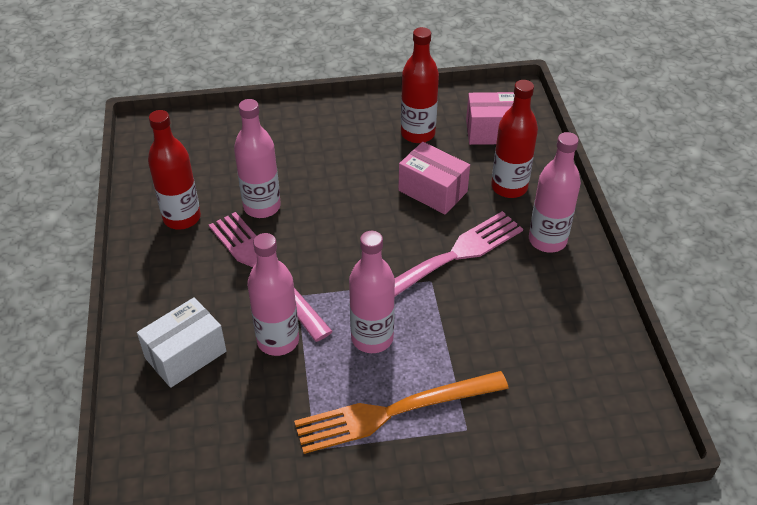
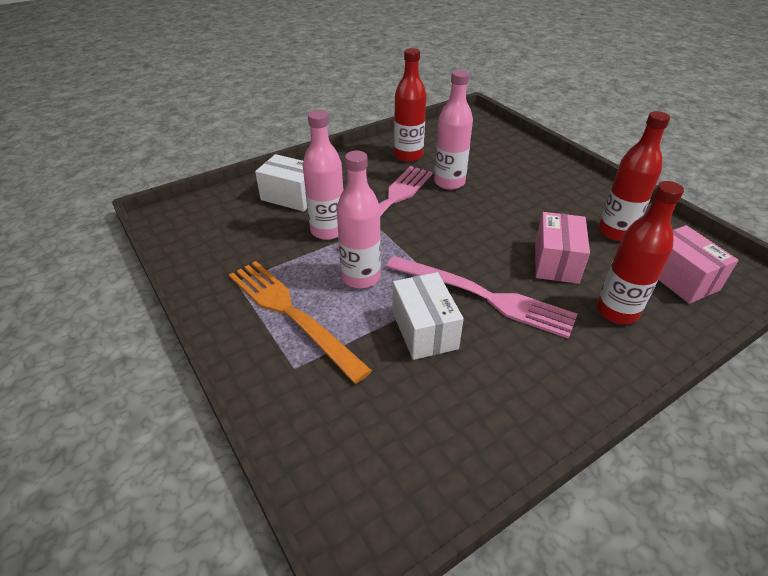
camera: 65 degrees right, 5 degrees down
pink bottle [529,132,581,253] -> none
none -> white box [392,272,464,360]

